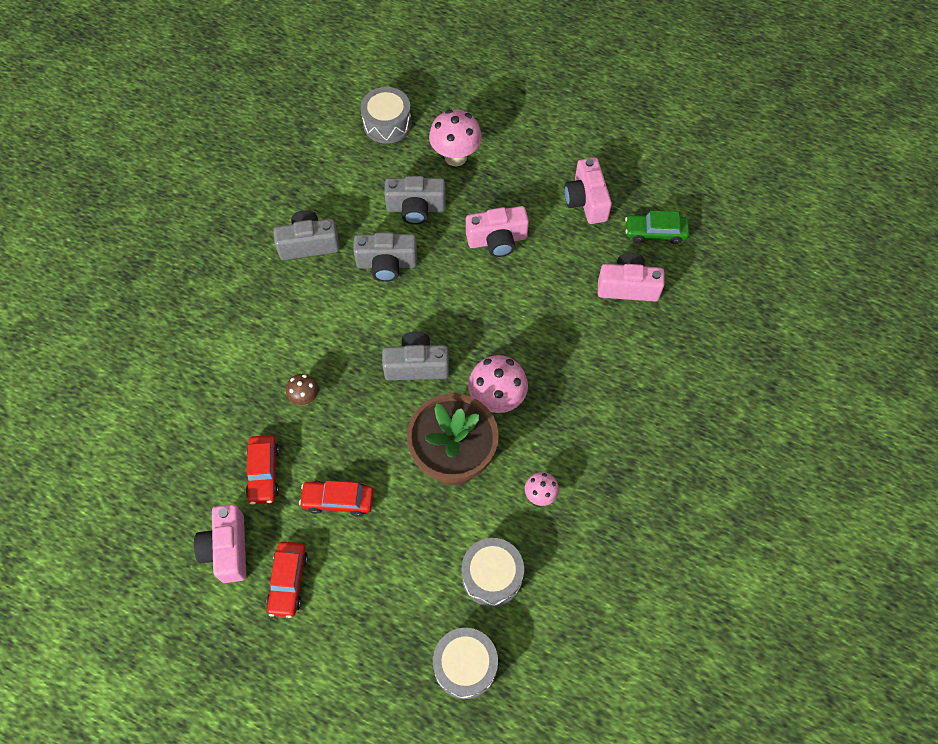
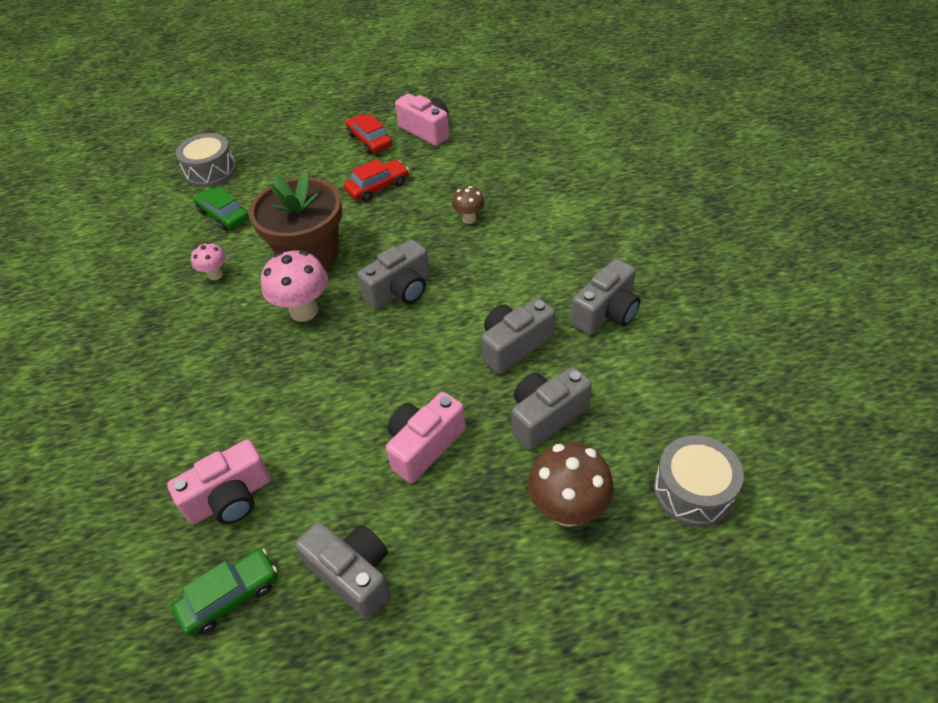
camera: 145 degrees right, 15 degrees down
red car [246,435,279,504] -> none
pink mushroom [429,109,482,167] -> brown mushroom [528,442,614,527]
grey drum [461,538,524,607] -> green car [193,187,249,231]
pink camera [564,157,612,224] -> grey camera [295,522,391,620]

